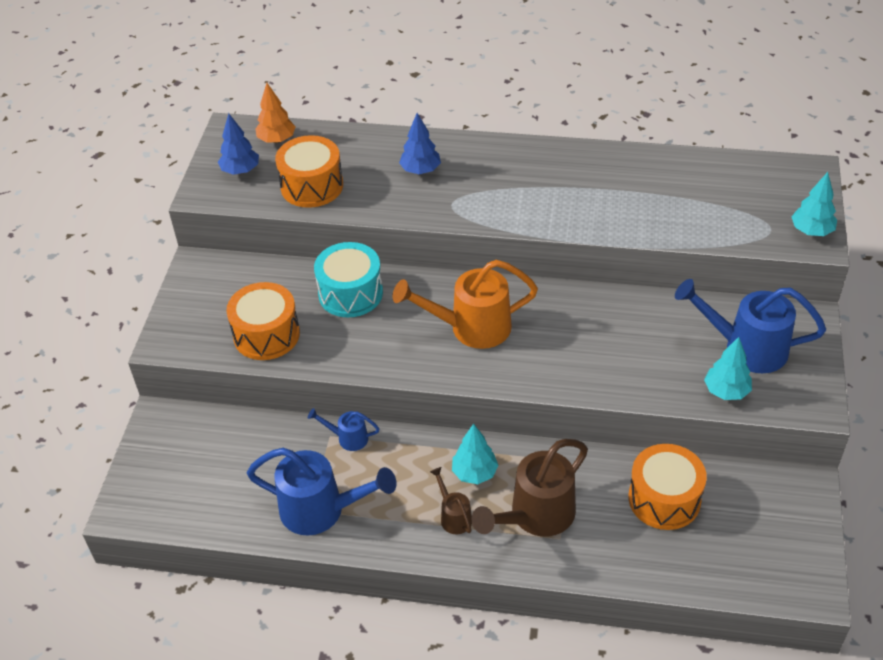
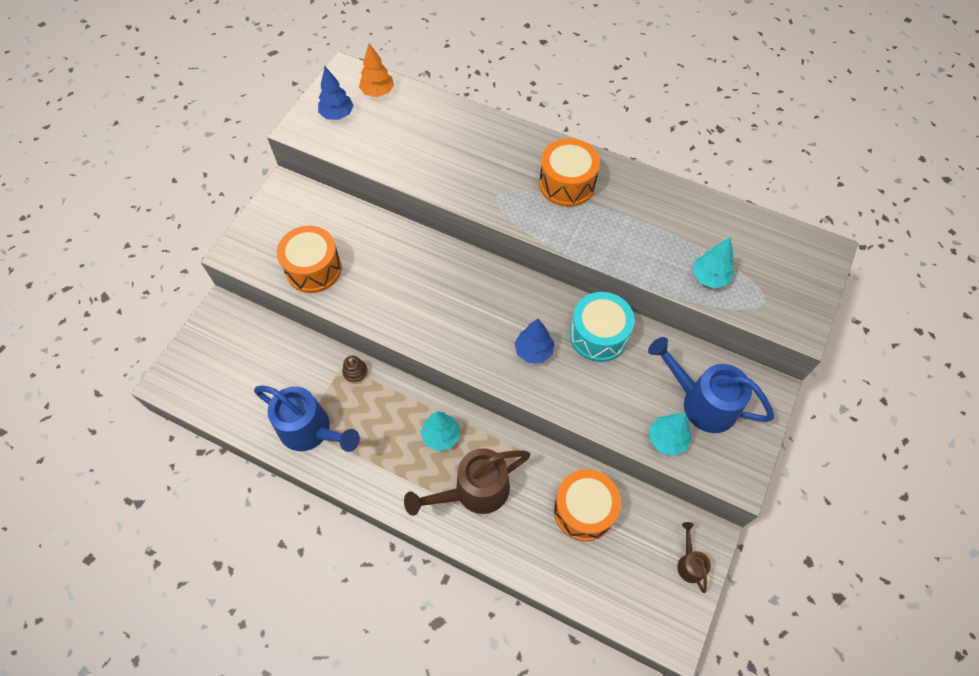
camera: 15 degrees right, 15 degrees up
orange drum [275,135,343,208] -> orange drum moved to [539,138,600,207]
blue watering can [308,408,379,451] -> brown stacking toy [342,356,368,384]
turquoise drum [314,242,383,318] -> turquoise drum moved to [570,292,635,362]
orange watering can [392,260,538,349] -> none
blue tree [399,113,441,174] -> blue tree moved to [515,319,554,363]
brown watering can [430,467,472,534] -> brown watering can moved to [677,522,711,593]
turquoise tree [791,172,837,236] -> turquoise tree moved to [693,237,734,289]

